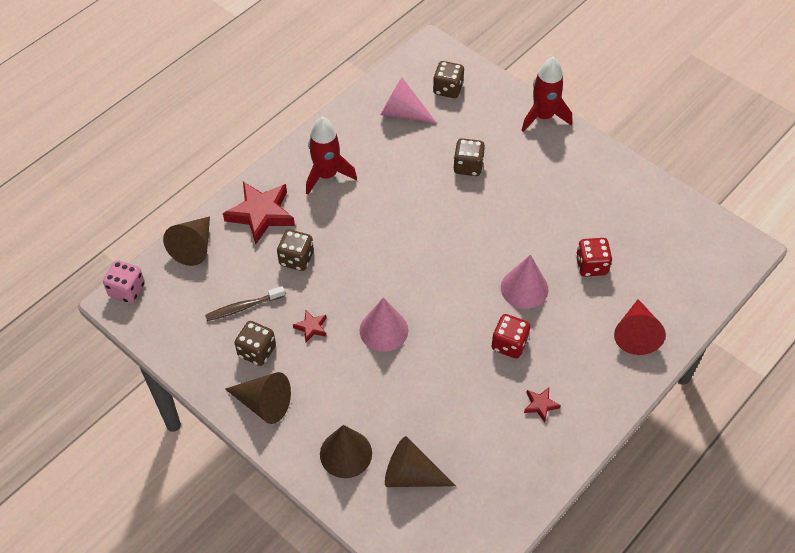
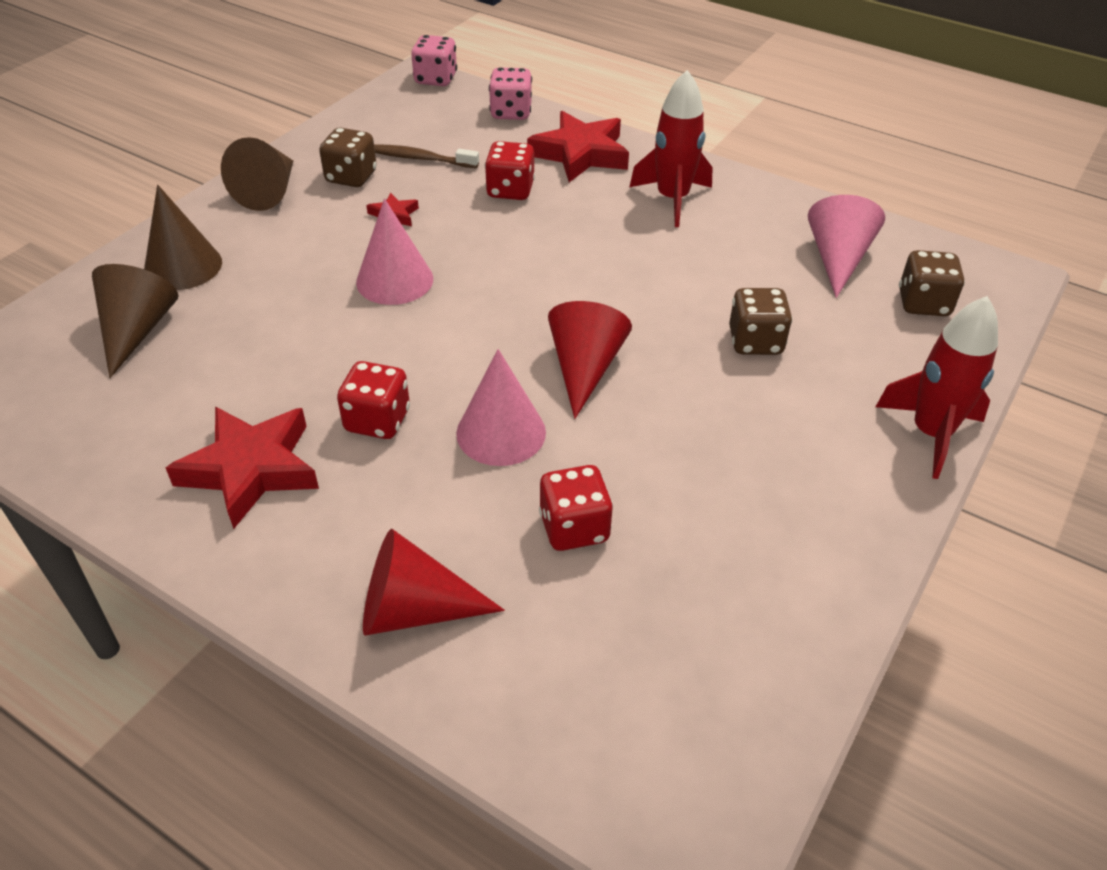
camera: 80 degrees right, 10 degrees down
brown cone [163,216,210,266] -> pink dice [489,67,532,120]
brown toothbrush [205,286,285,321] -> brown toothbrush turned 45 degrees counterclockwise [374,144,479,168]
brown dice [277,230,314,271] -> red dice [485,141,535,200]
red star [524,388,561,422] -> red star [166,407,319,529], size x2.15
none -> red cone [548,301,632,419]

